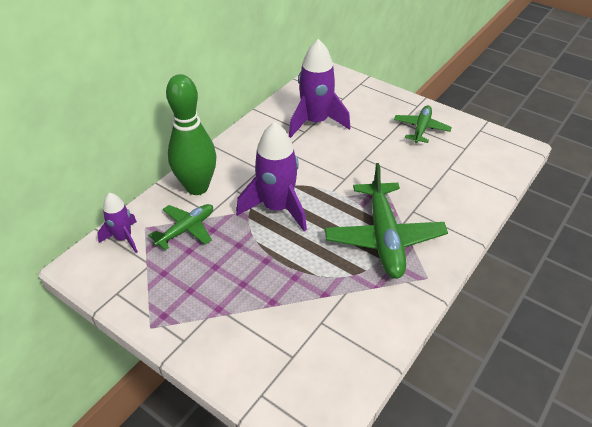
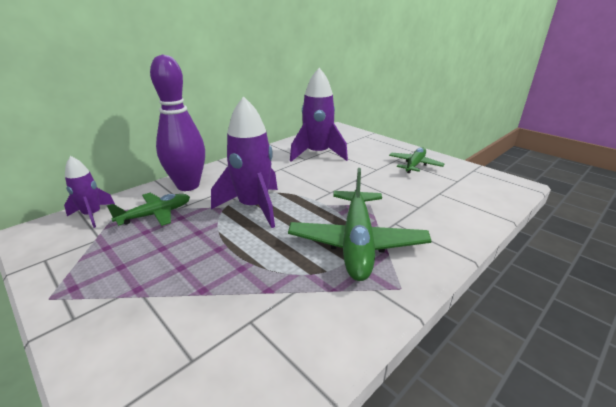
camera: 10 degrees right, 15 degrees down
green bowling pin [166,74,217,195] -> purple bowling pin [150,54,205,191]

